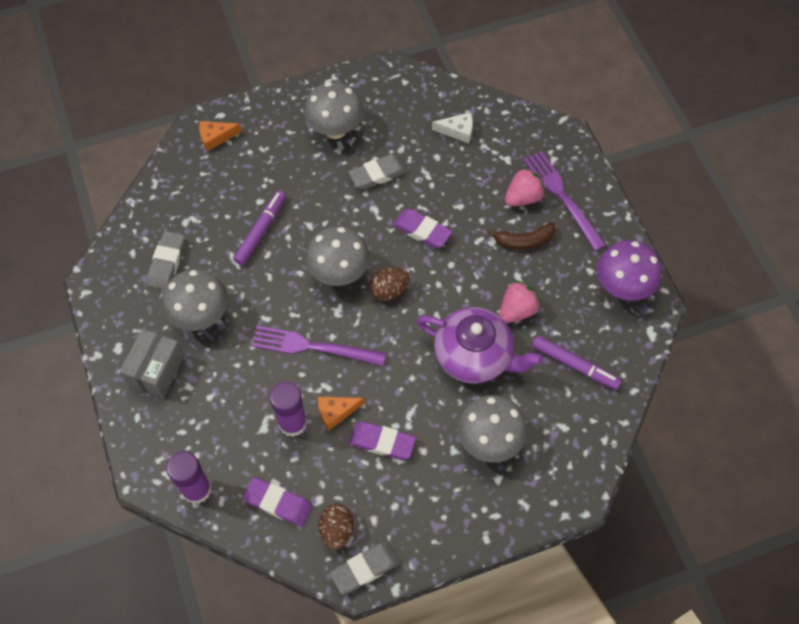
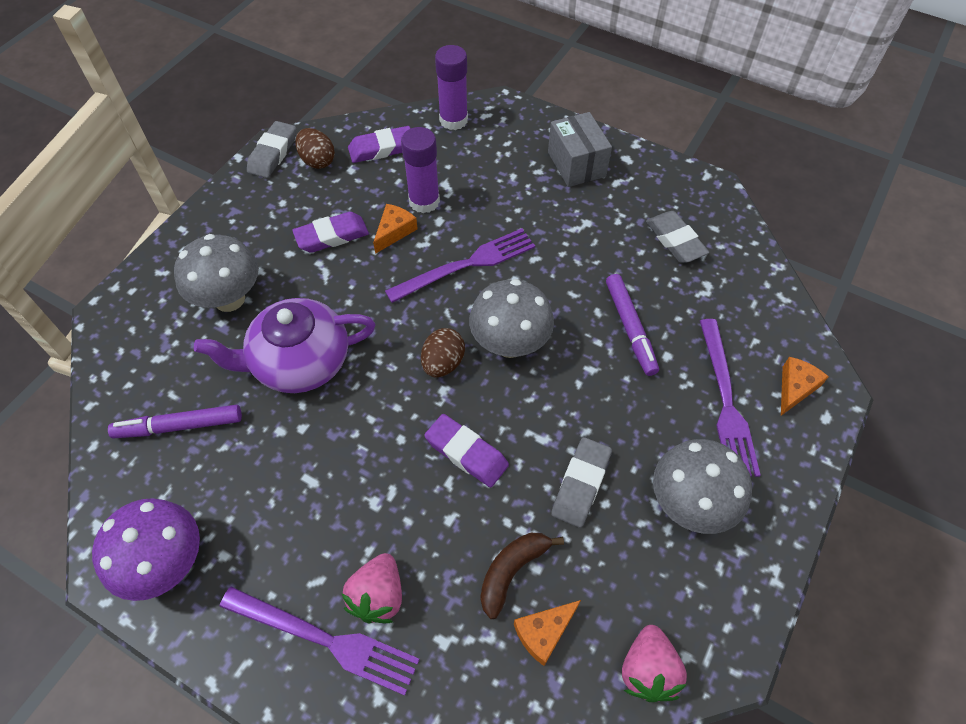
camera: 140 degrees right, 5 degrees down
grey mushroom [163,269,228,331] -> none
purple eraser [393,209,452,248] -> purple eraser turned 45 degrees clockwise [424,414,509,487]
white cheese [432,112,473,143] -> orange cheese [514,600,581,666]
brown banana [487,222,556,250] -> brown banana moved to [480,533,564,619]
pink strawberry [499,280,541,323] -> pink strawberry moved to [622,625,687,702]
none -> purple fork [700,319,761,477]

